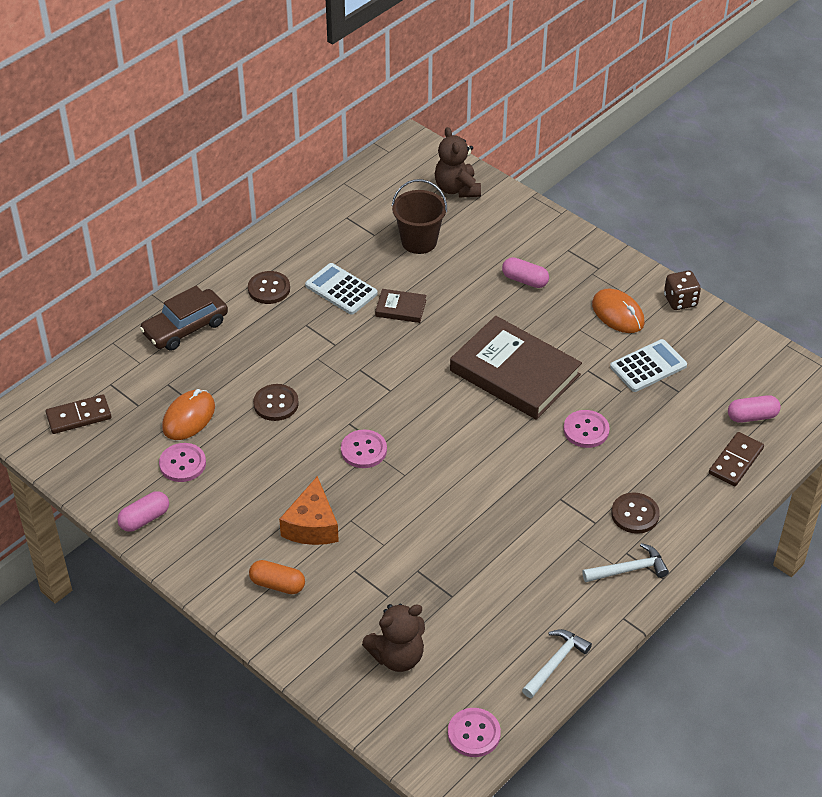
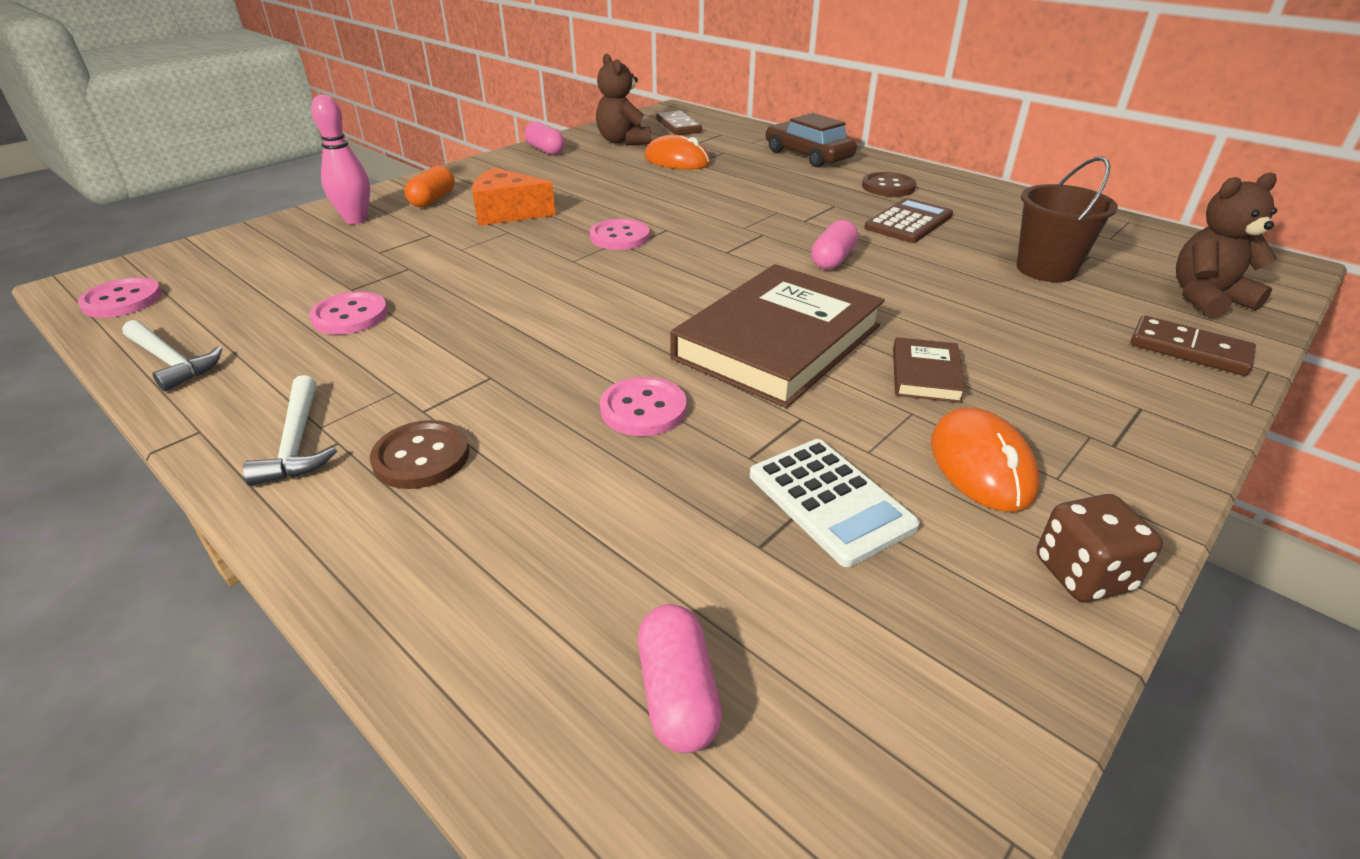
camera: 90 degrees right, 10 degrees down
pink button [159,443,206,482] -> pink button moved to [309,291,388,335]
brown button [253,384,299,421] -> none
white calculator [305,263,378,315] -> brown calculator [864,198,953,243]
brown teddy bear [362,603,425,672] -> brown teddy bear moved to [596,54,651,146]
brown book [375,289,426,323] -> brown book moved to [893,337,966,403]
pink capsule [502,257,549,288] -> pink capsule moved to [811,220,858,270]
orange mouse [592,289,645,333] -> orange mouse turned 60 degrees counterclockwise [931,408,1040,512]
brown domino [709,432,764,486] -> brown domino moved to [1130,315,1256,376]
none -> pink bowling pin [311,95,370,224]

